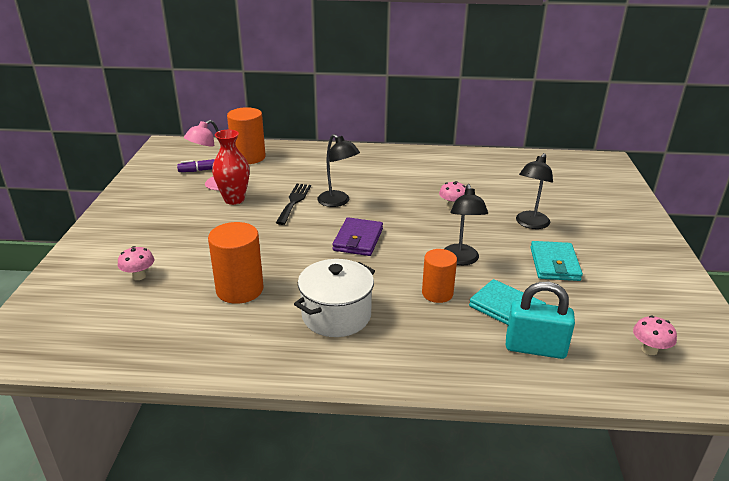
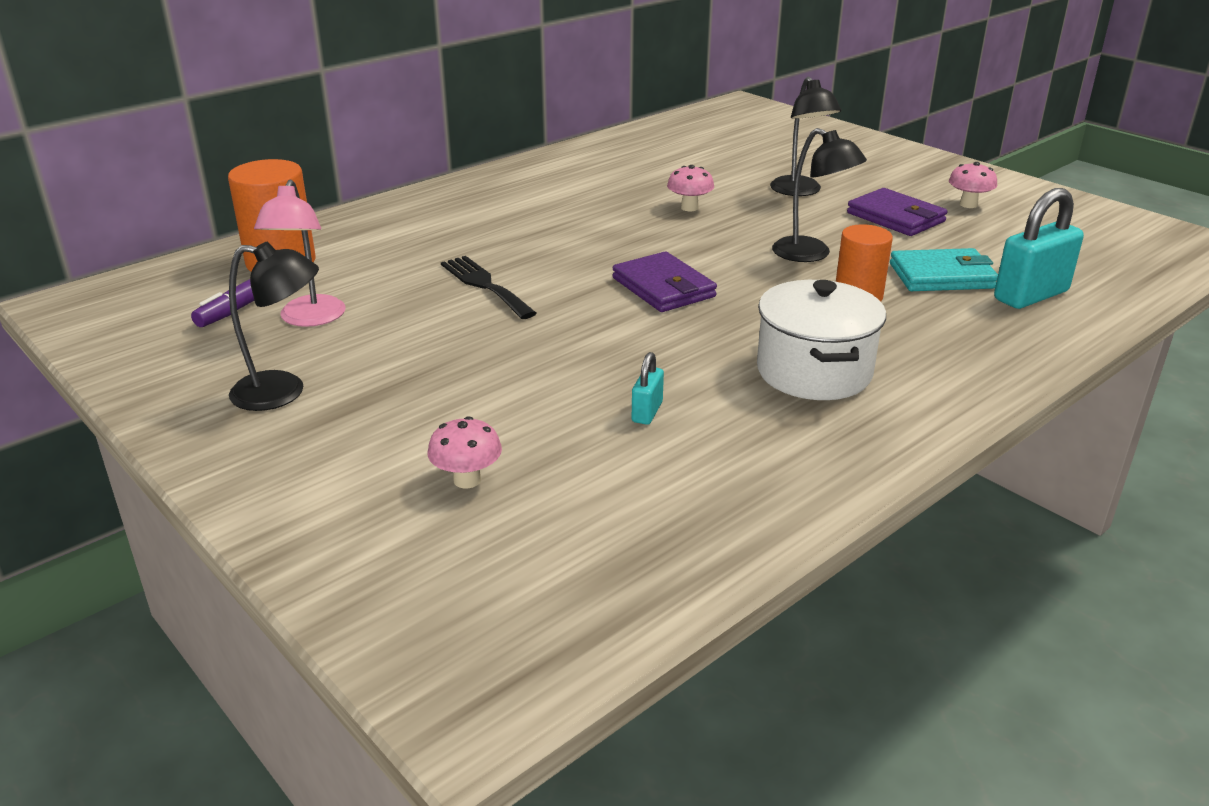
camera: 45 degrees left, 0 degrees up
orange cylinder [208,222,264,304] -> turquoise padlock [632,352,664,425]
red vase [212,130,250,205] -> none
black lamp [317,134,360,207] -> black lamp moved to [229,242,319,411]
turquoise wallet [530,241,583,281] -> purple wallet [847,188,948,236]
pink mushroom [633,316,677,355] -> pink mushroom moved to [949,162,997,208]

